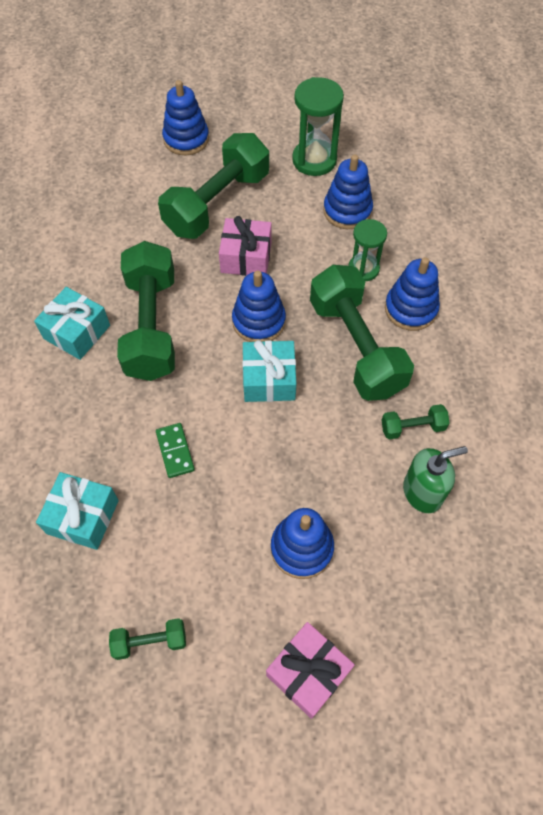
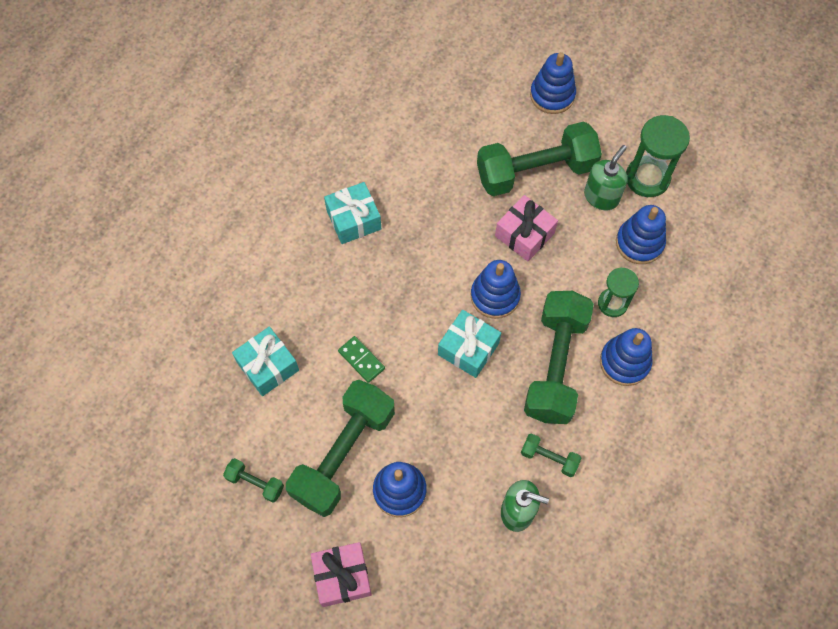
camera: 35 degrees right, 5 degrees up
green dumbbell [117,241,175,381] -> green dumbbell moved to [286,380,395,517]
green domino [156,423,195,478] -> green domino turned 60 degrees counterclockwise [338,336,385,383]
none -> green soap dispenser [584,145,628,211]

